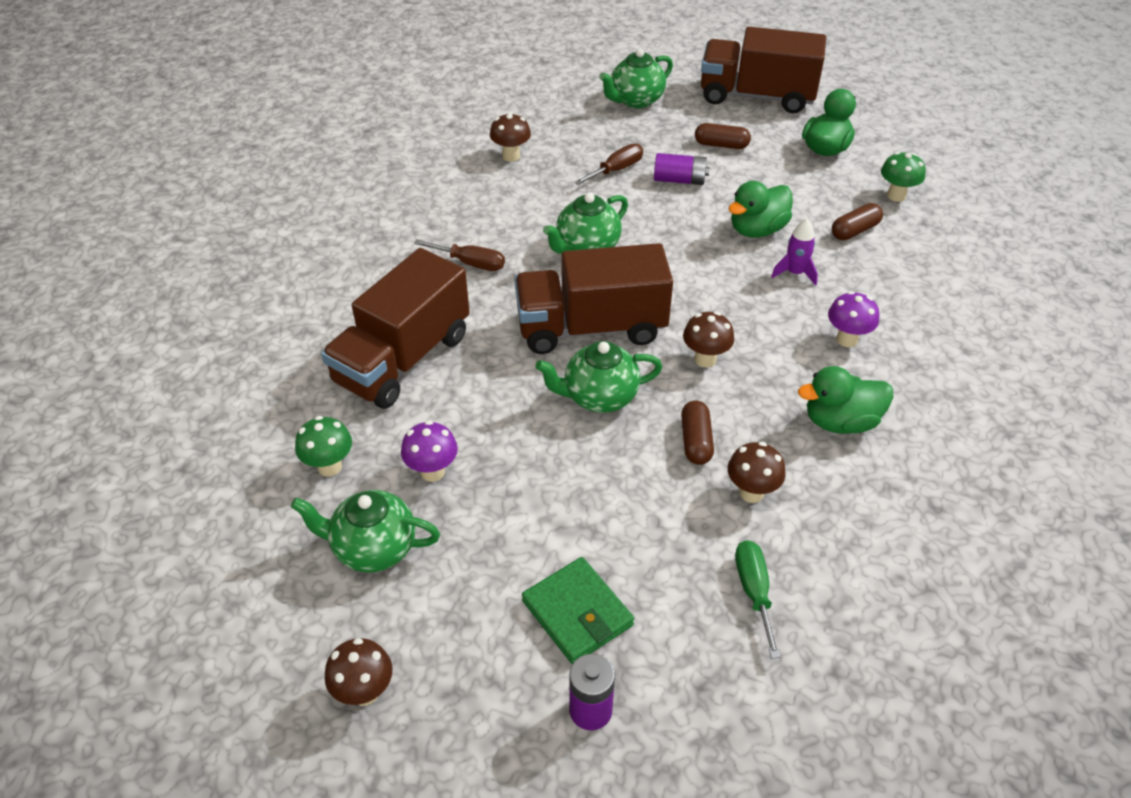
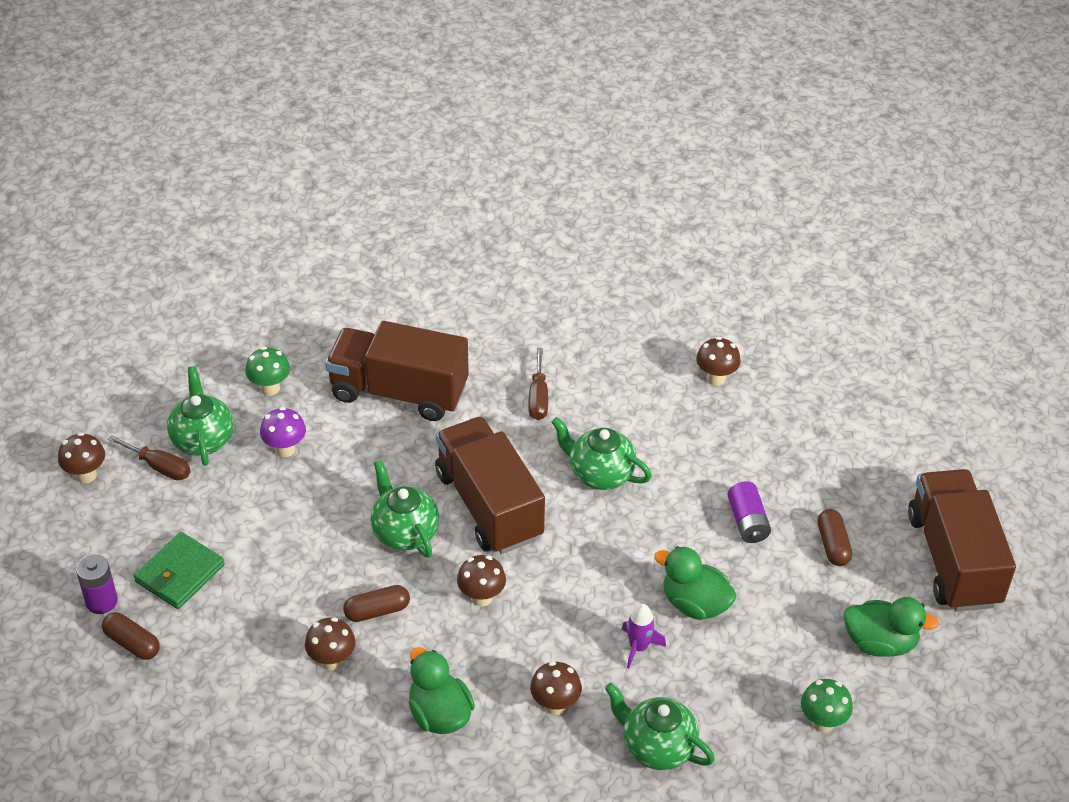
camera: 70 degrees right, 0 degrees up
brown screwdriver [574,143,643,185] -> brown screwdriver moved to [108,435,191,480]
green teapot [599,48,673,108] -> green teapot moved to [605,683,715,770]
green screwdriver [735,540,780,659] -> none
purple mushroom [828,291,879,347] -> brown mushroom [530,661,582,715]
brown capsule [832,203,883,240] -> brown capsule moved to [102,612,160,660]

